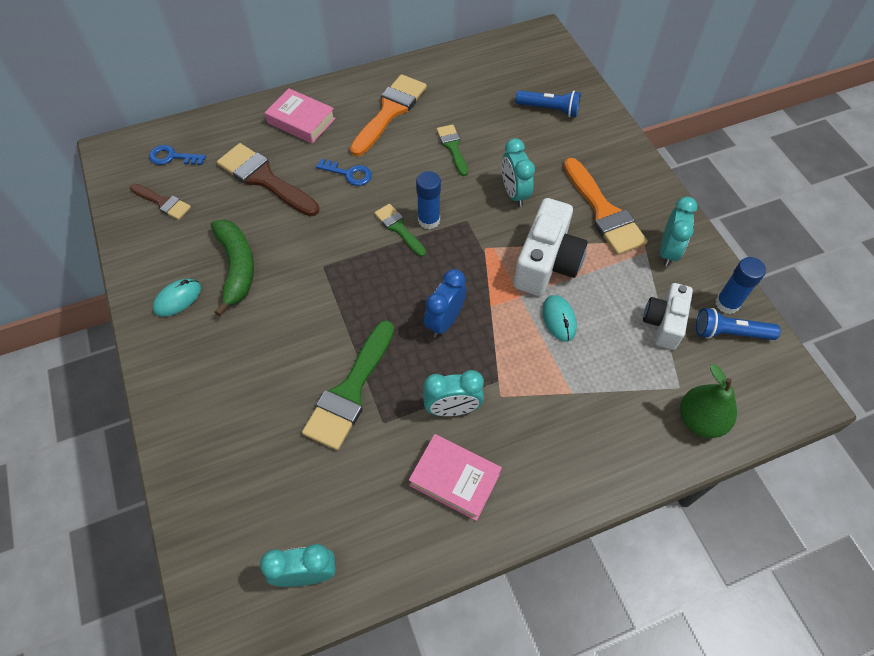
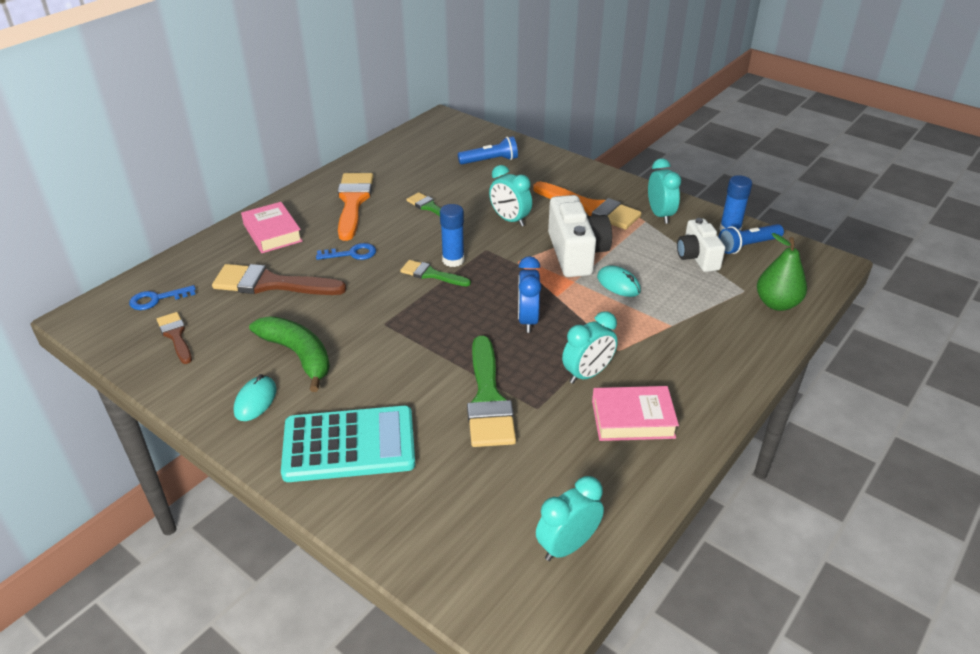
camera: 30 degrees left, 20 degrees down
brown brush [130,184,191,220] -> brown brush turned 120 degrees counterclockwise [157,312,192,364]
pink book [265,88,336,144] -> pink book turned 60 degrees clockwise [241,202,302,253]
none -> turquoise calculator [281,406,416,482]

